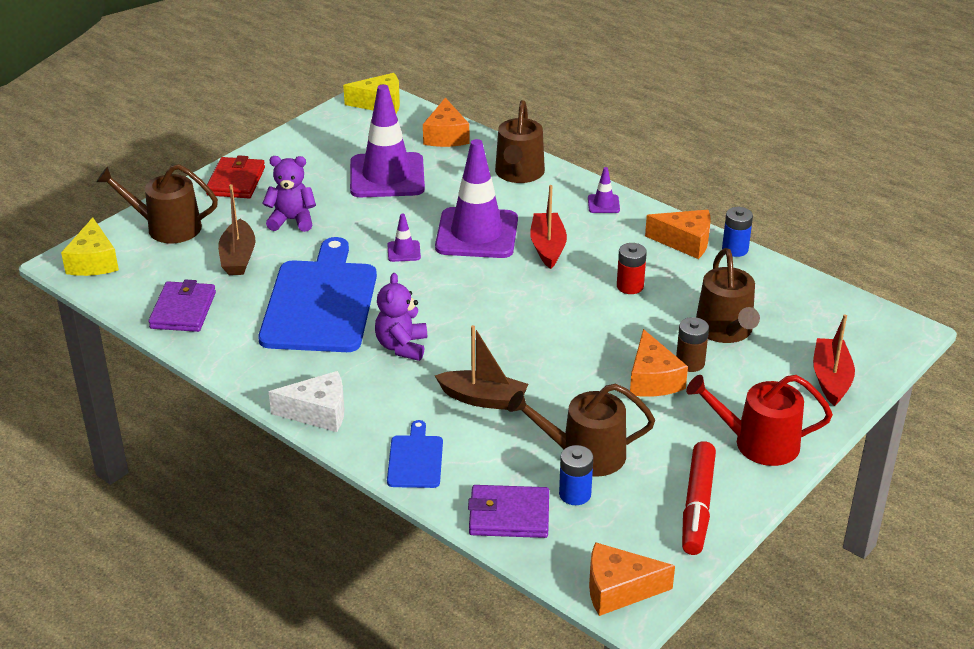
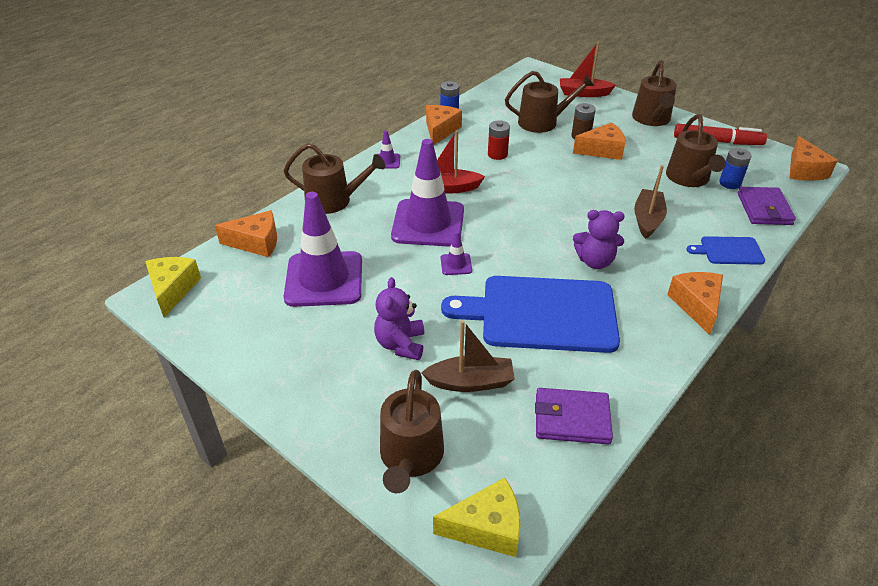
camera: 90 degrees left, 5 degrees up
red wallet [206,155,265,198] -> none
white cheese [269,371,344,432] -> orange cheese [667,272,723,335]
red watering can [686,375,833,466] -> brown watering can [632,60,677,126]

